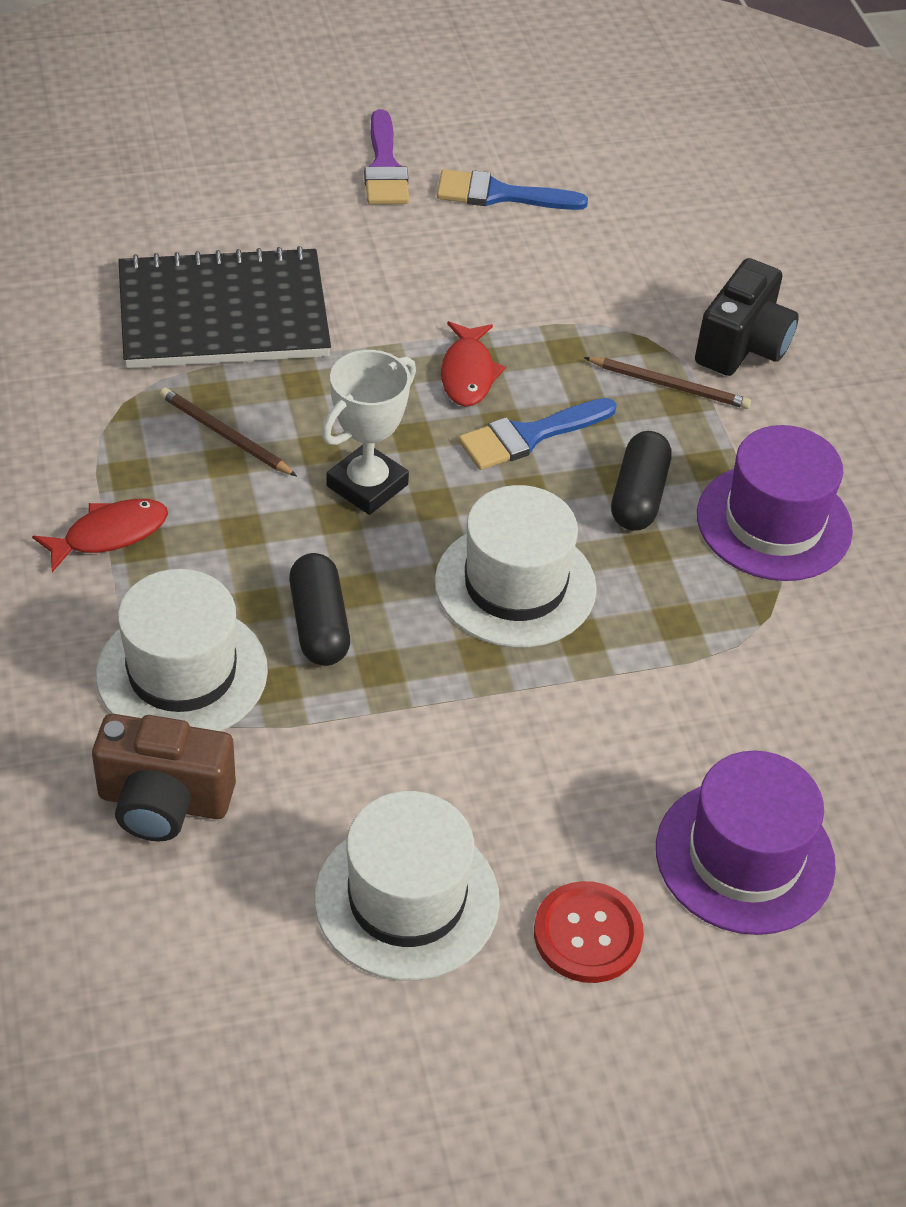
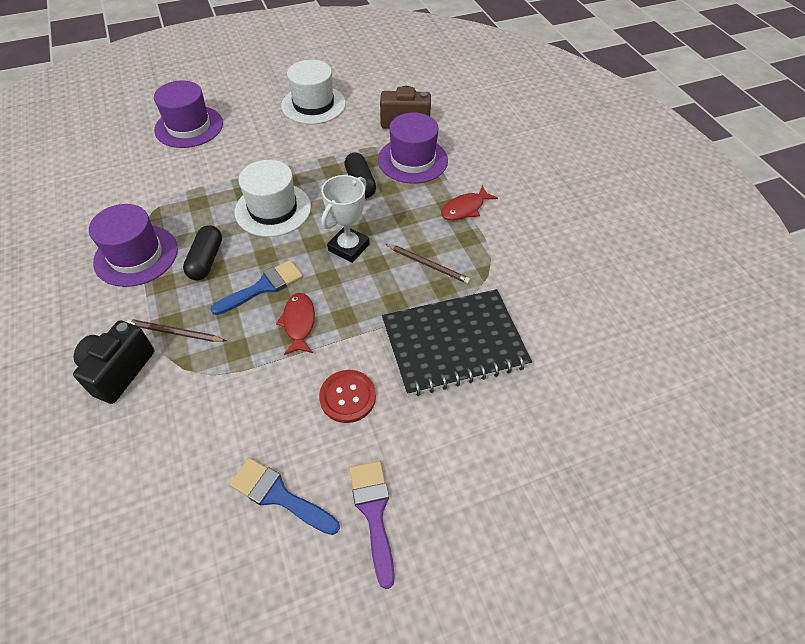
camera: 175 degrees right, 5 degrees up
white hat [96,569,268,731] -> purple hat [378,112,448,184]
blue brush [437,169,588,210] -> blue brush turned 150 degrees counterclockwise [229,458,340,535]
red button [534,881,644,983] -> red button moved to [319,370,376,423]

